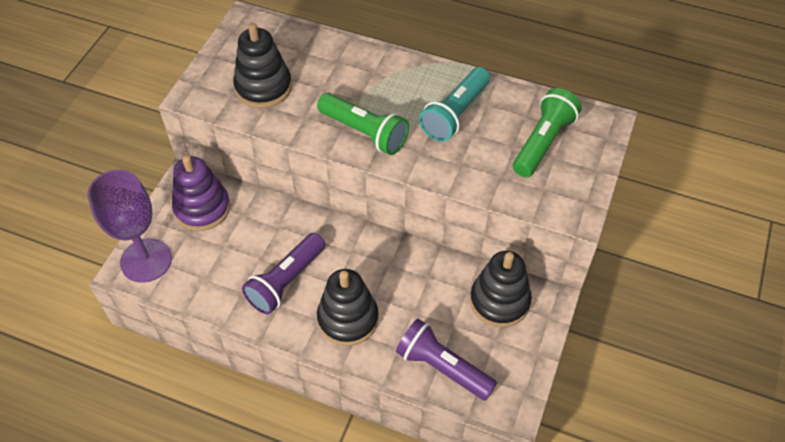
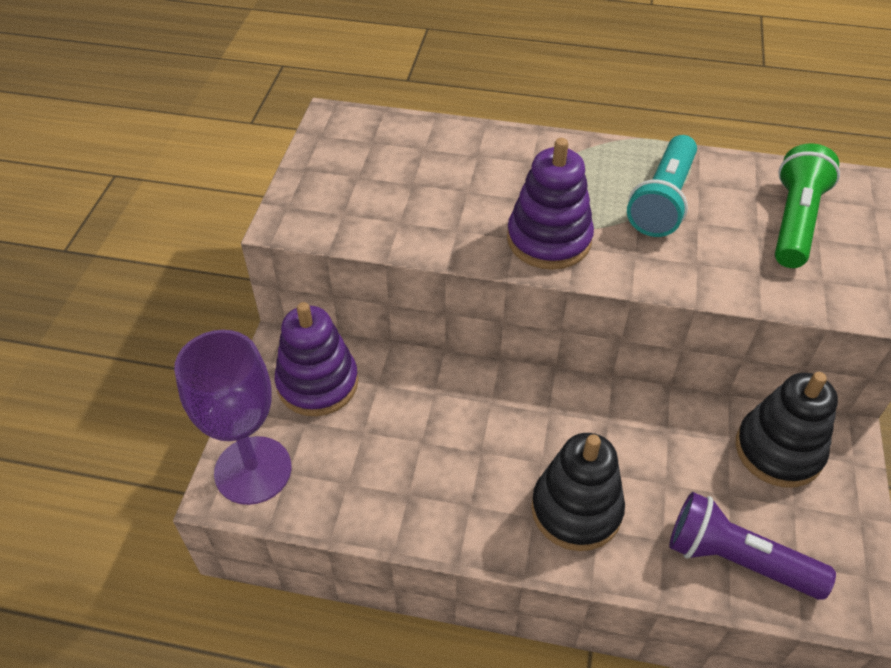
camera: 10 degrees left, 5 degrees down
black stacking toy [233,23,292,108] -> none
purple flashlight [242,233,325,314] -> none
green flashlight [317,93,409,155] -> purple stacking toy [507,138,594,270]

